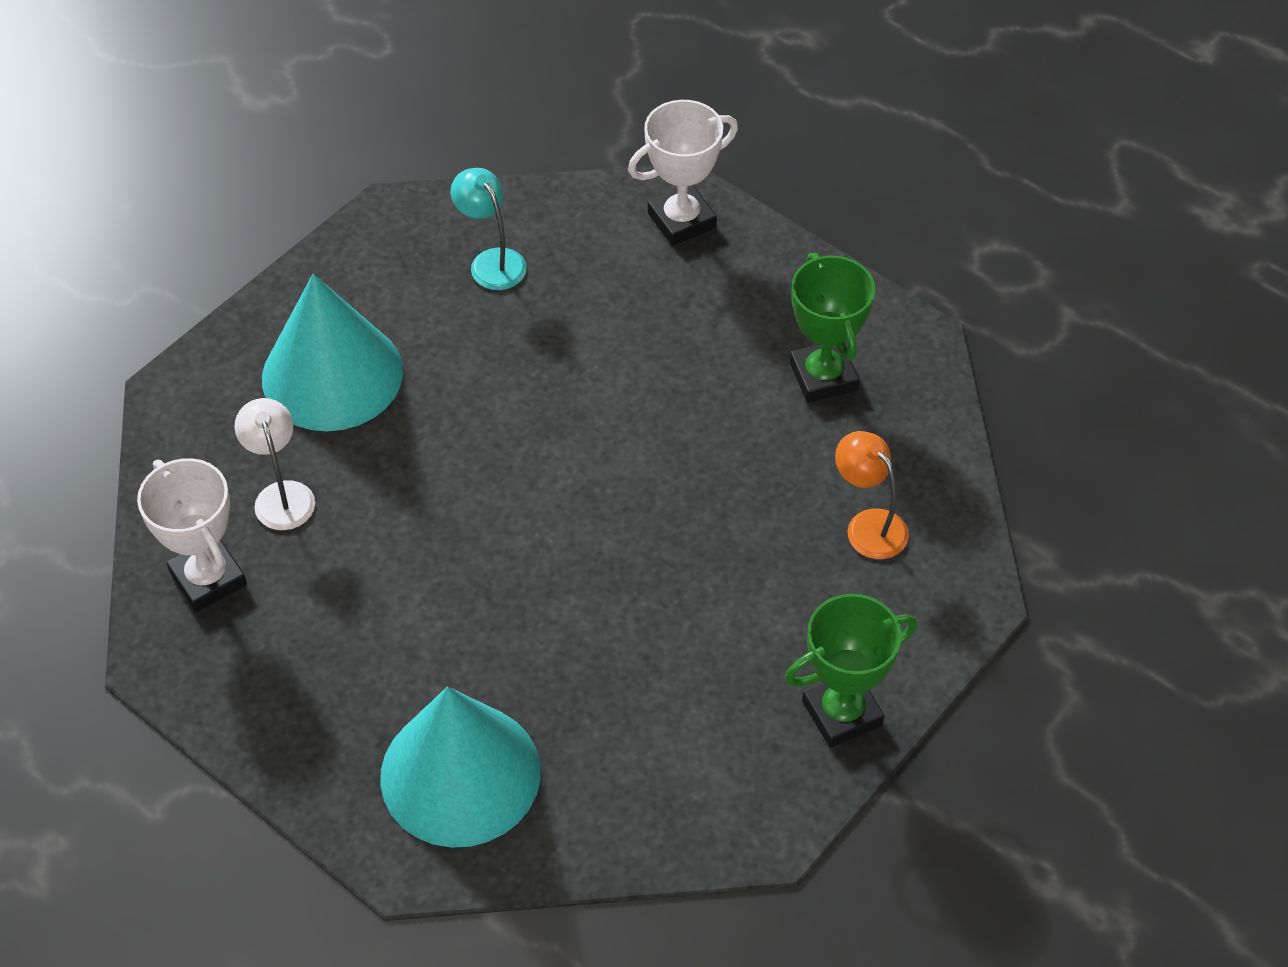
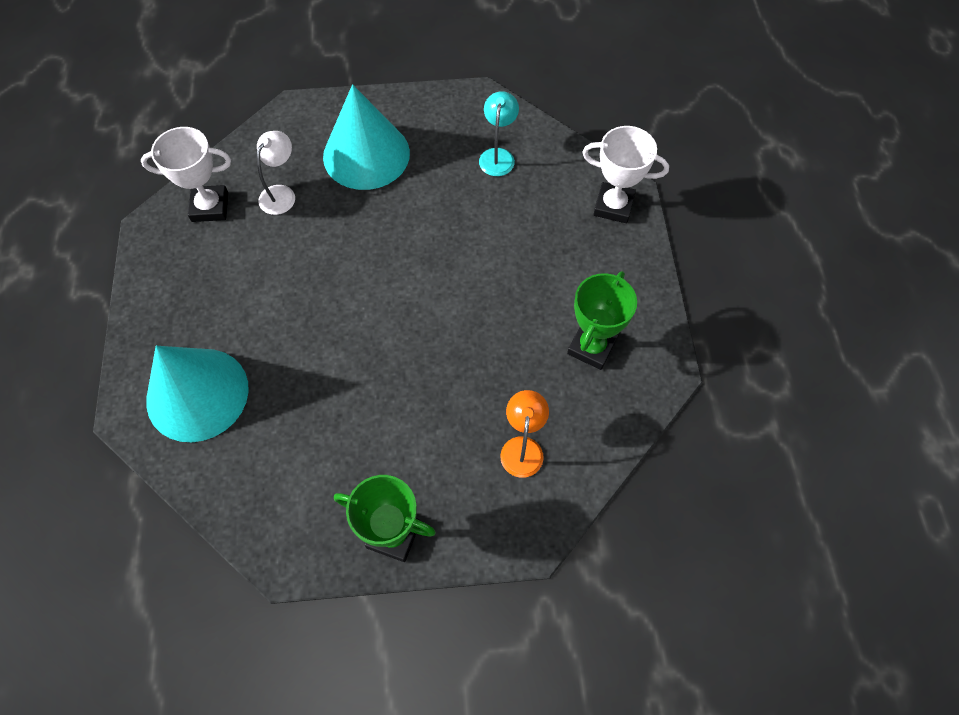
camera: 45 degrees right, 10 degrees up
white trophy [137,458,247,612] -> white trophy turned 75 degrees clockwise [141,127,231,222]

